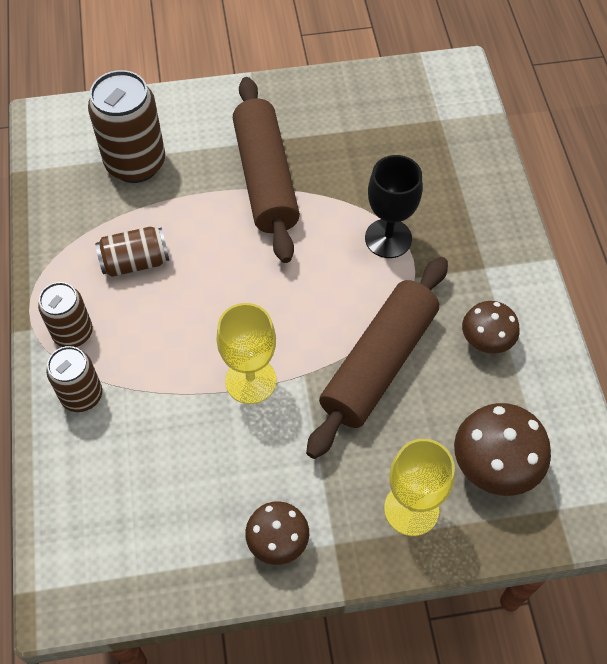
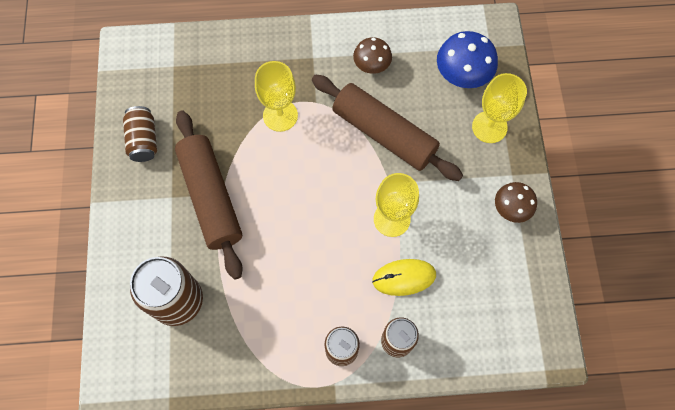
camera: 85 degrees left, 10 degrees up
brown can [95,227,169,277] -> brown can moved to [123,106,157,162]
brown rolling pin [233,77,300,263] -> brown rolling pin turned 75 degrees clockwise [175,111,243,280]
black goblet [365,155,423,258] -> yellow goblet [255,61,298,132]
brown mushroom [454,403,551,496] -> blue mushroom [437,31,498,88]
none -> yellow mouse [372,259,436,296]

